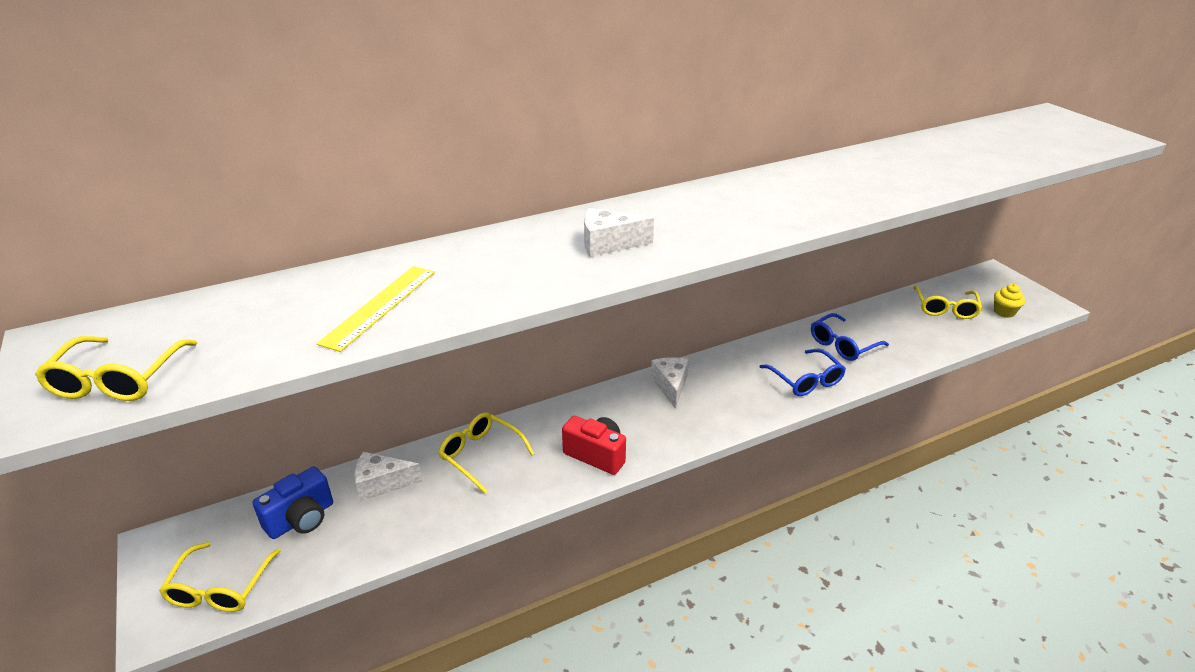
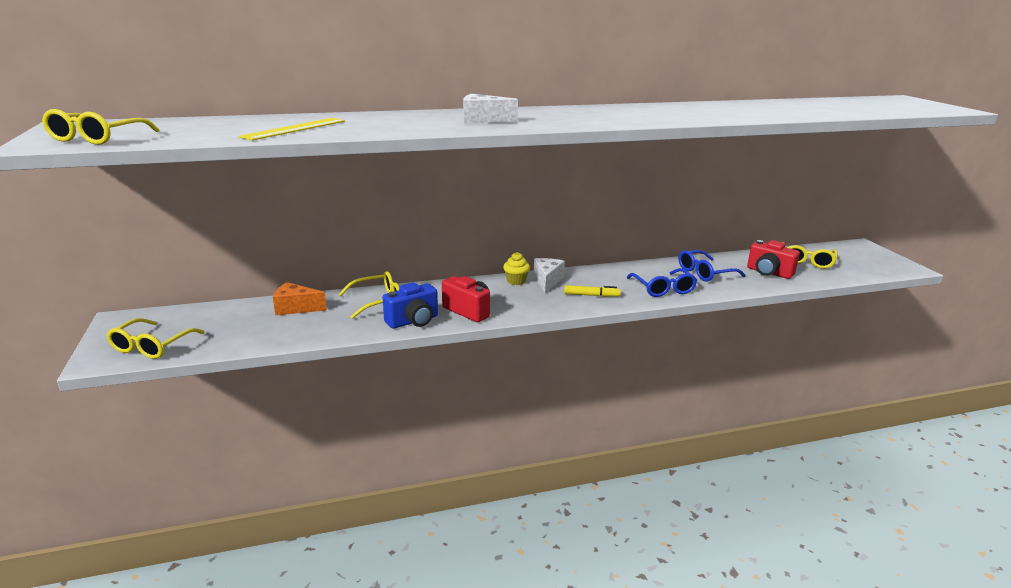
camera: 10 degrees right, 10 degrees down
blue camera [252,466,333,539] -> blue camera moved to [383,282,438,329]
white cheese [355,452,422,502] -> orange cheese [273,282,327,315]
yellow glasses [439,412,534,493] -> yellow glasses turned 105 degrees clockwise [338,271,399,319]
yellow cupcake [994,284,1025,318] -> yellow cupcake moved to [503,252,530,285]
none -> yellow marker [564,285,621,297]
none -> red camera [747,240,800,279]

